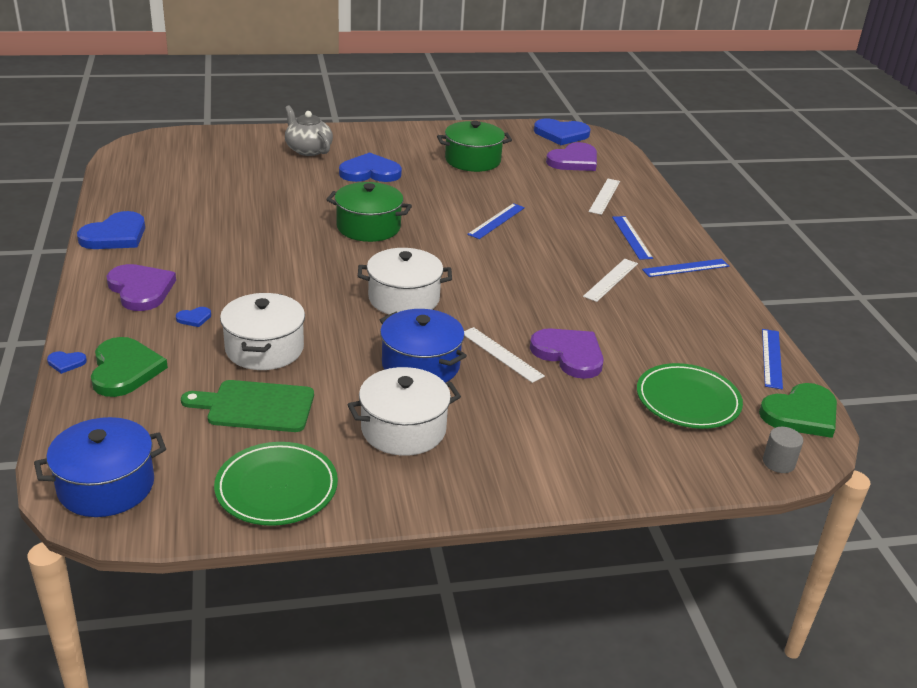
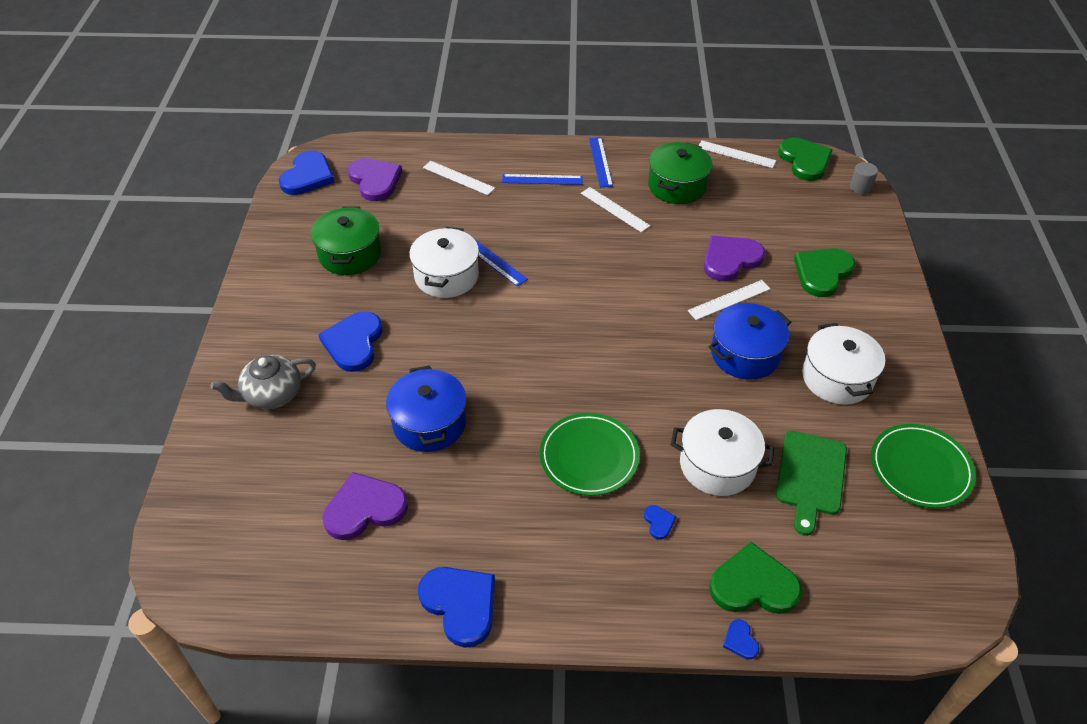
camera: 75 degrees left, 15 degrees up
blue pot [34,417,166,517] -> blue pot moved to [386,365,466,452]
blue heart [47,351,87,374] -> blue heart turned 150 degrees clockwise [723,619,759,659]
purple heart [106,264,176,311] -> purple heart moved to [323,472,408,540]
green pot [326,182,412,242] -> green pot moved to [648,142,712,204]
white pot [358,248,452,314] -> white pot moved to [409,227,479,298]
green plate [637,363,743,429] -> green plate moved to [540,413,640,496]
blue ruler [762,329,783,390] -> white ruler [699,140,776,168]
none -> green heart [794,248,855,297]

